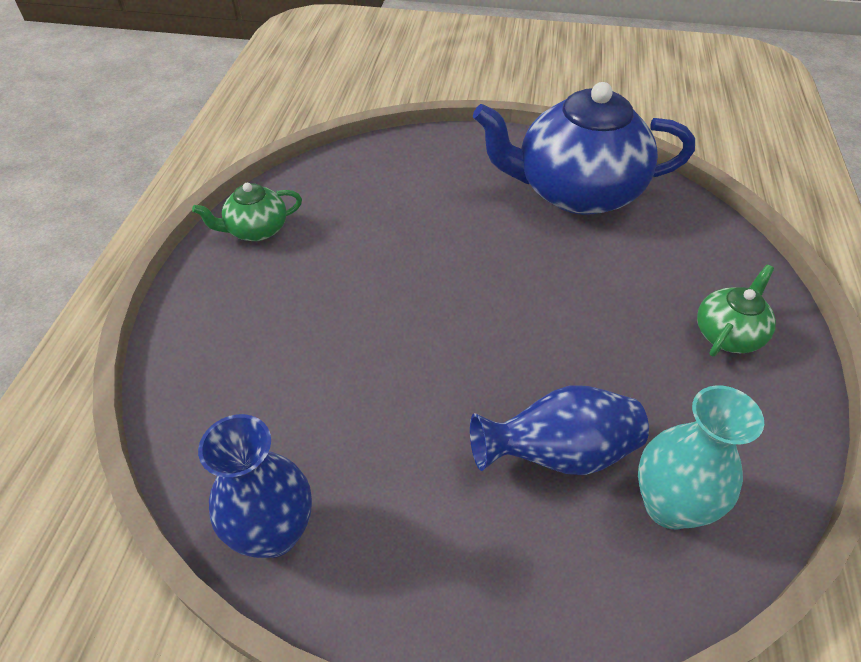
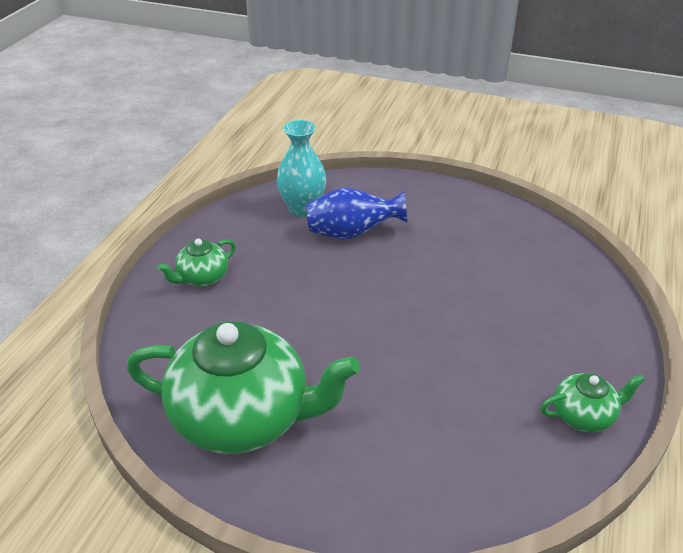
camera: 170 degrees left, 10 degrees down
blue vase [198,414,312,558] -> none
blue teapot [473,82,695,215] -> green teapot [127,321,360,454]

